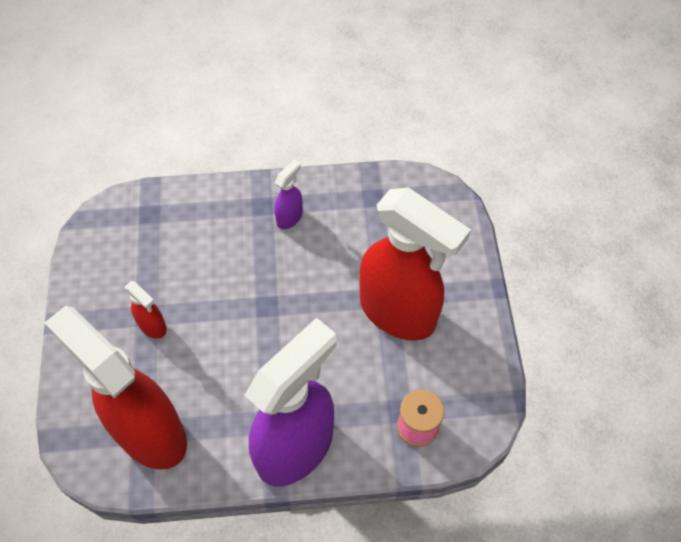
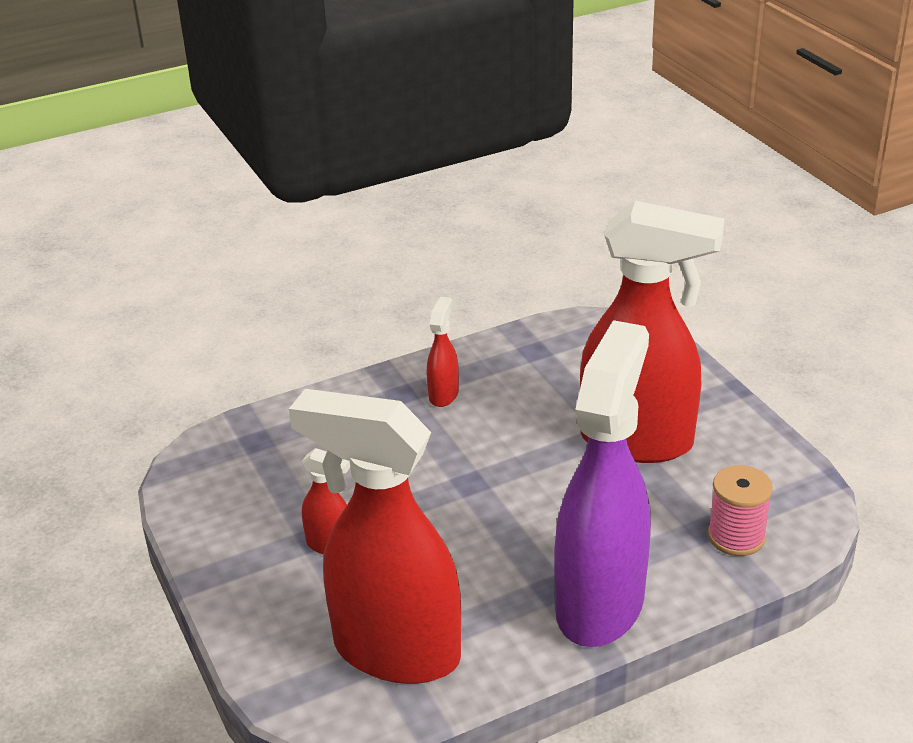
camera: 20 degrees left, 25 degrees down
purple spray bottle [274,160,303,229] -> red spray bottle [427,297,459,407]

